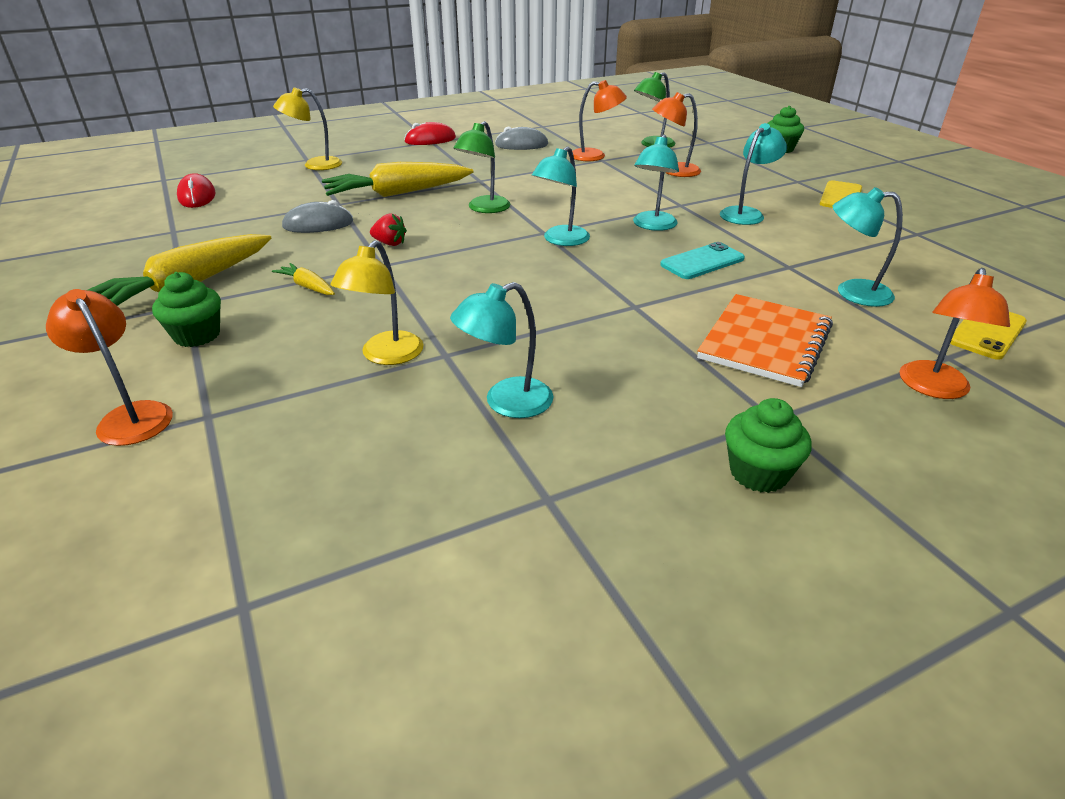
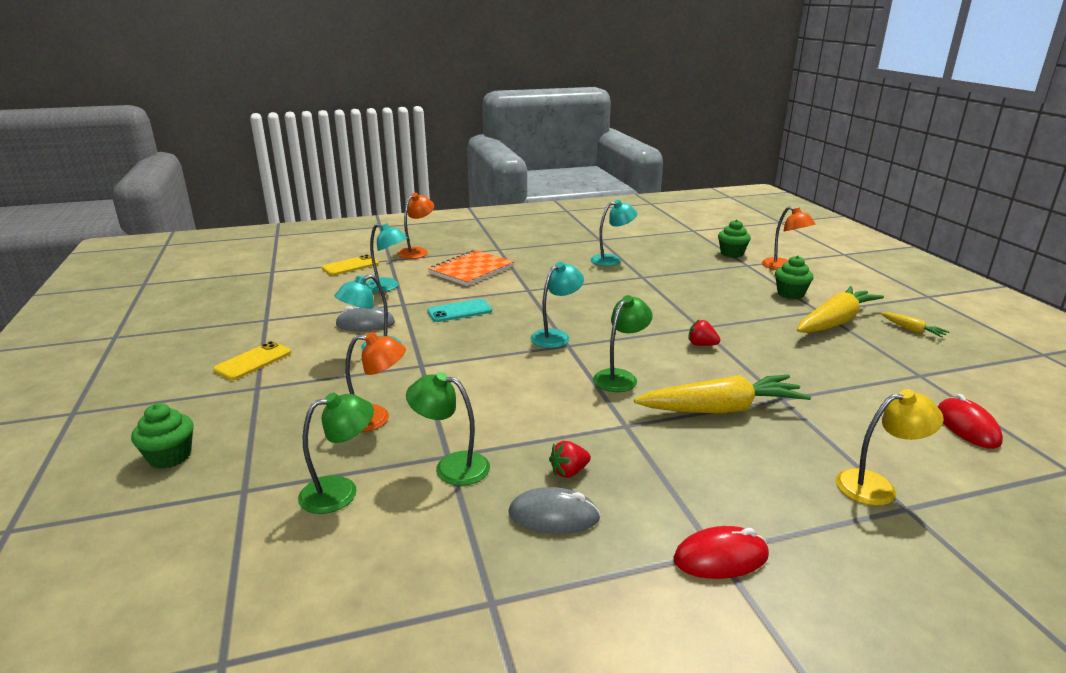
camera: 170 degrees left, 10 degrees down
yellow carrot [272,263,335,295] -> yellow carrot moved to [881,312,949,338]
grey mouse [282,200,353,233] -> grey mouse moved to [336,306,395,331]
yellow lamp [330,240,424,365] -> none
orange lamp [572,80,627,161] -> green lamp [406,372,490,486]
turquoise lamp [633,135,679,231] -> none
green cupcake [725,398,812,493] -> green cupcake moved to [718,219,751,258]
none -> red strawberry [549,441,591,478]

